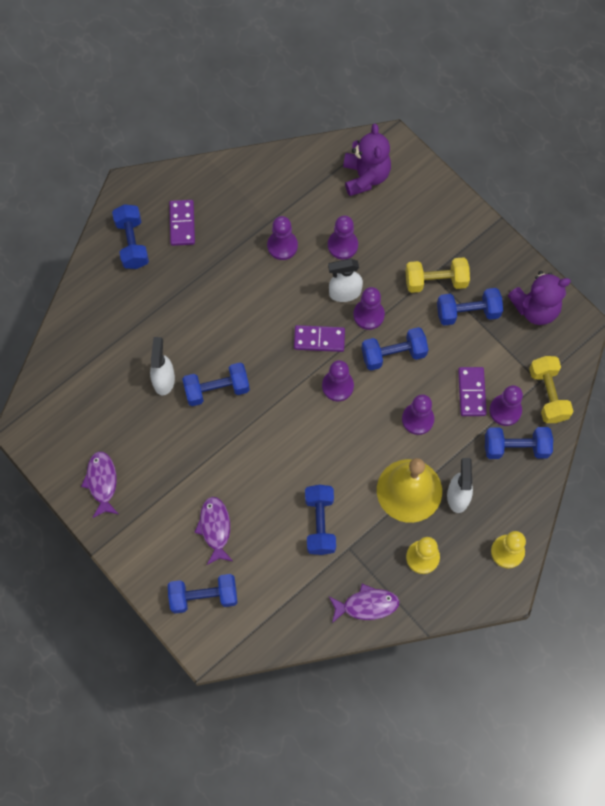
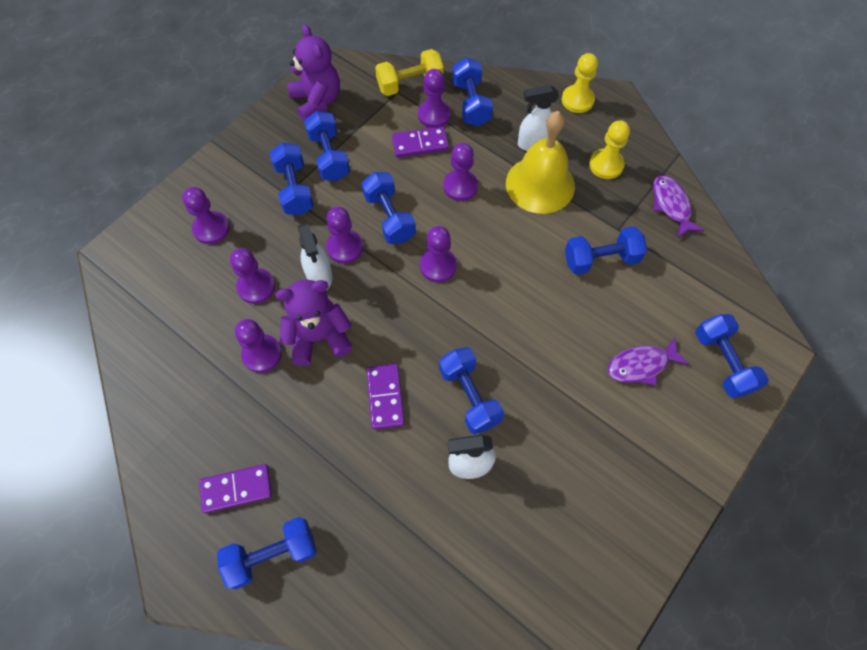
camera: 100 degrees left, 5 degrees down
purple fish [81,451,118,518] -> none
purple domino [294,325,345,352] -> purple domino moved to [366,364,405,430]
purple teddy bear [343,124,391,196] -> purple teddy bear moved to [275,279,353,366]
yellow dumbbell [405,257,470,293] -> blue dumbbell [270,143,314,215]
none -> purple pawn [182,187,230,244]

